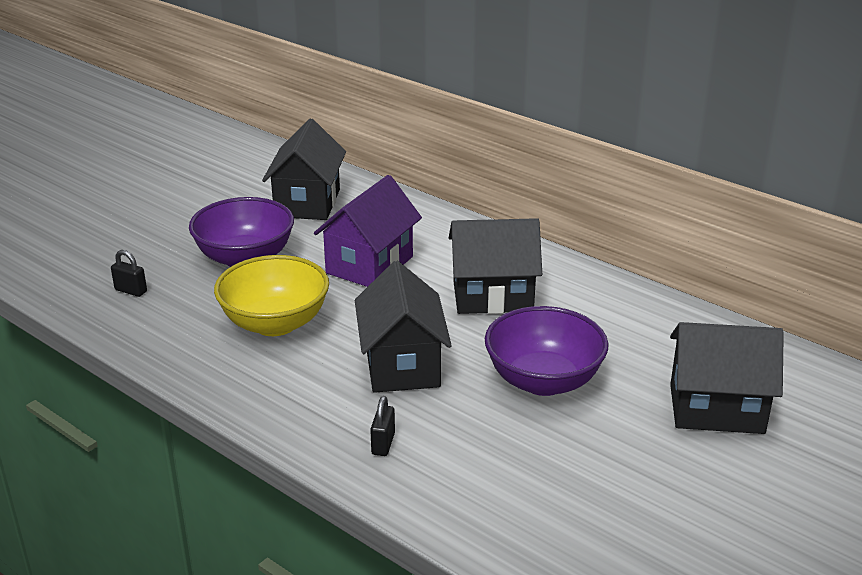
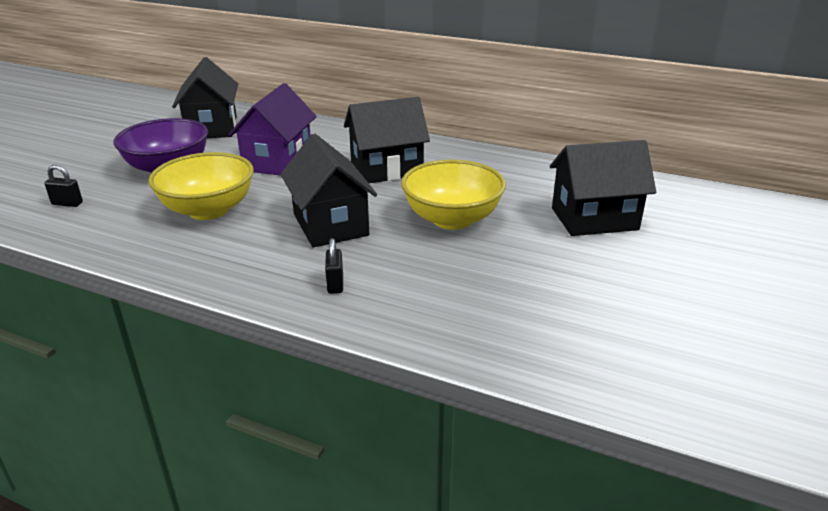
camera: 15 degrees left, 0 degrees up
purple bowl [485,306,608,396] -> yellow bowl [401,160,506,230]

